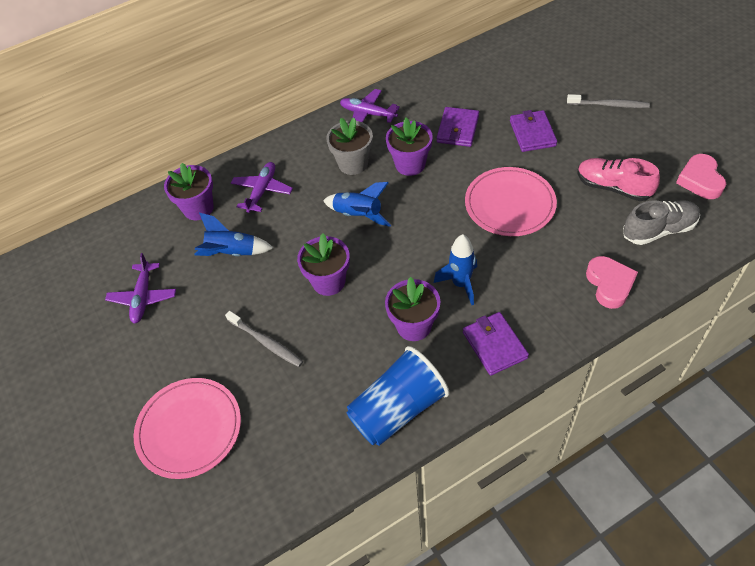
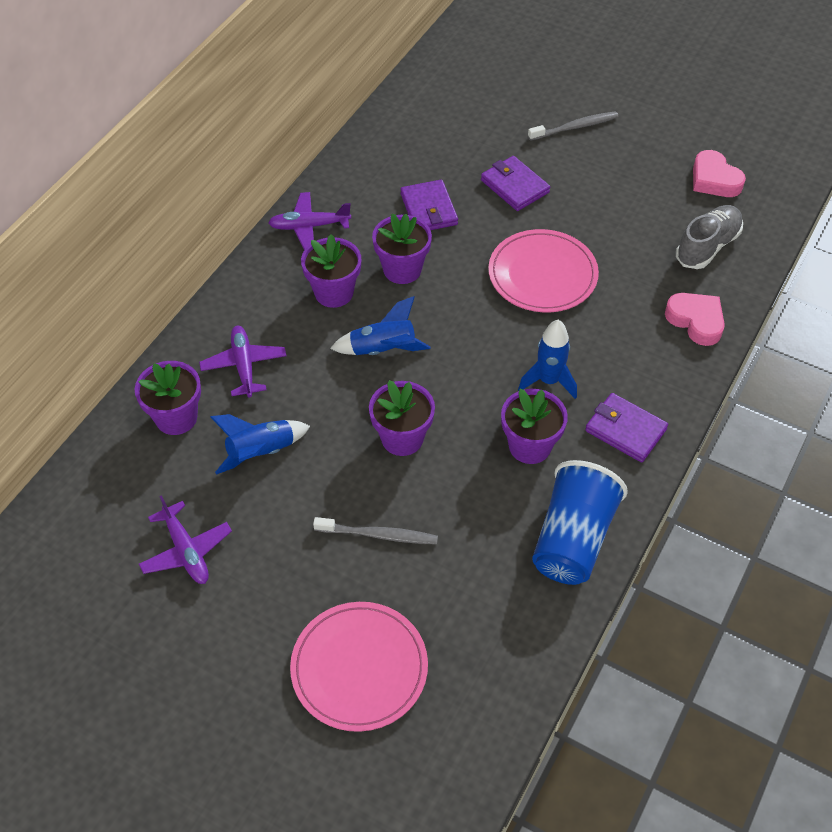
camera: 35 degrees left, 0 degrees up
grey flower pot [326,118,373,175] -> purple flower pot [301,234,361,308]
pink shoe [578,158,660,201] -> none

